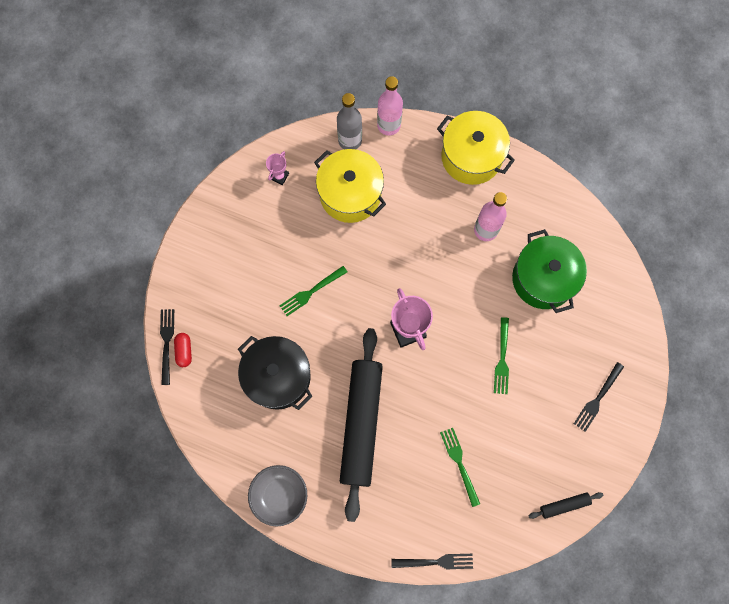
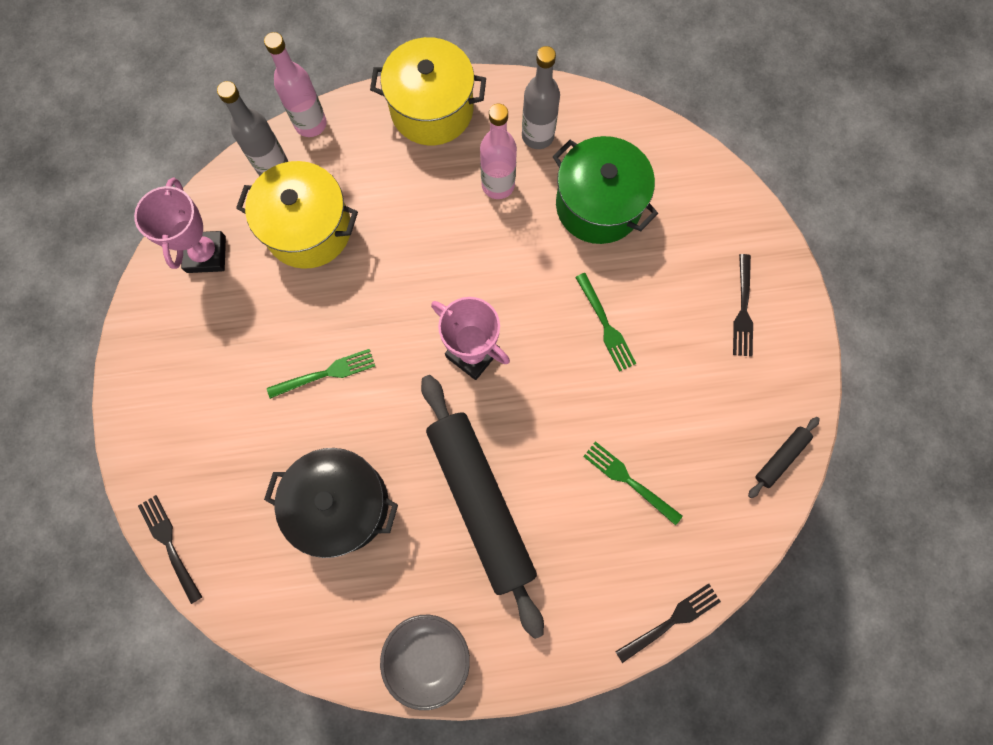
camera: 30 degrees left, 0 degrees up
red capsule [174,333,192,367] -> none
pink trophy [266,151,289,185] -> pink trophy [134,178,226,273], size x1.87
green fork [279,266,347,316] -> green fork turned 135 degrees counterclockwise [267,349,375,399]
none -> grey bottle [522,46,560,149]

